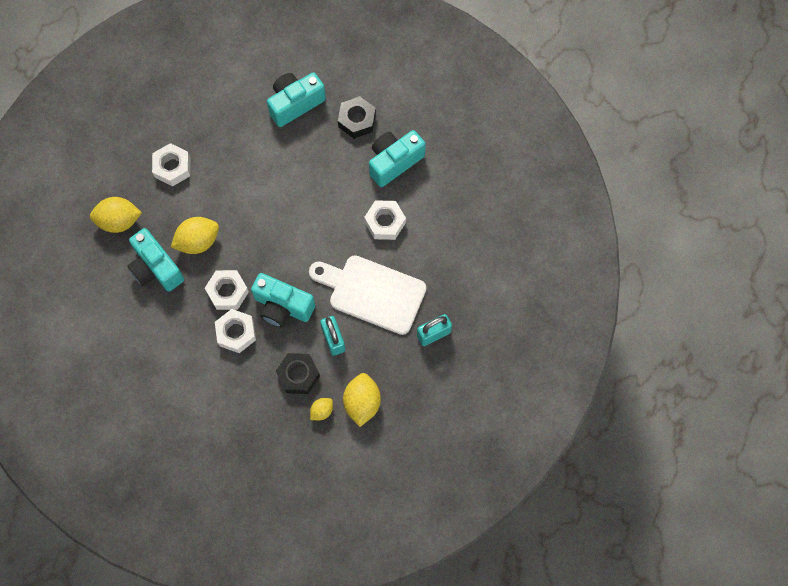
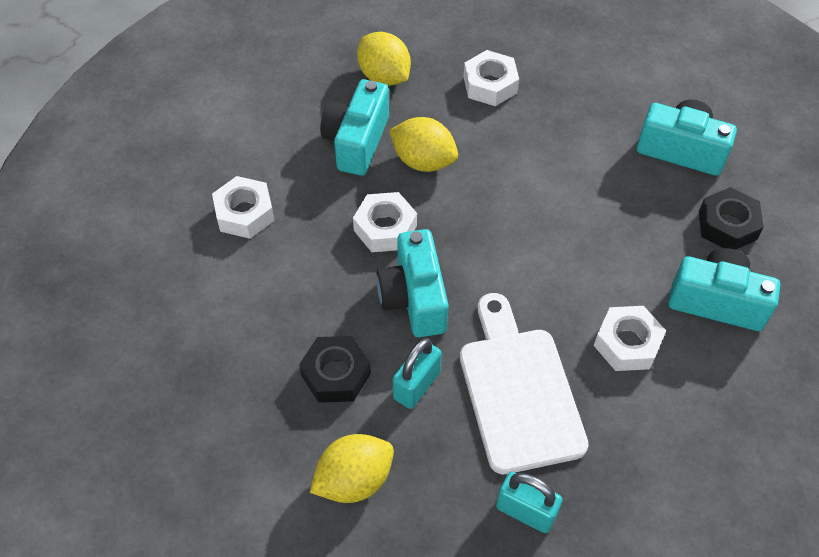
camera: 55 degrees right, 15 degrees down
white nut [215,309,256,353] -> white nut moved to [212,176,275,239]
yellow lemon [310,398,333,420] -> none

